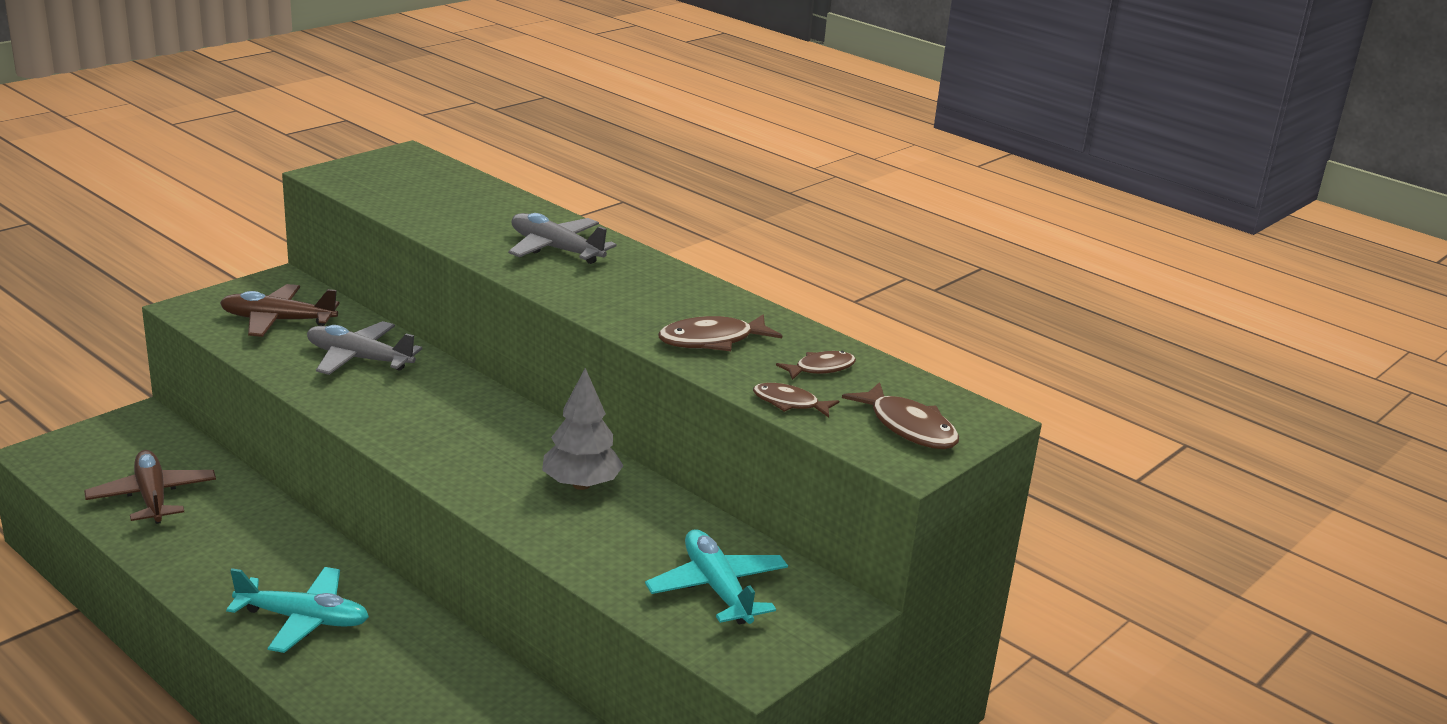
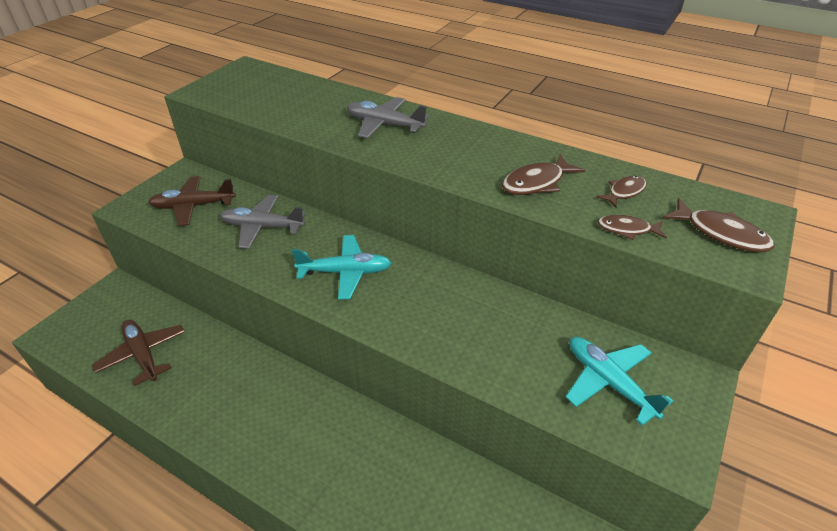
camera: 10 degrees left, 15 degrees up
turquoise plane [226,567,369,653] -> turquoise plane moved to [292,235,391,300]
grey tree [542,368,624,490] -> none

